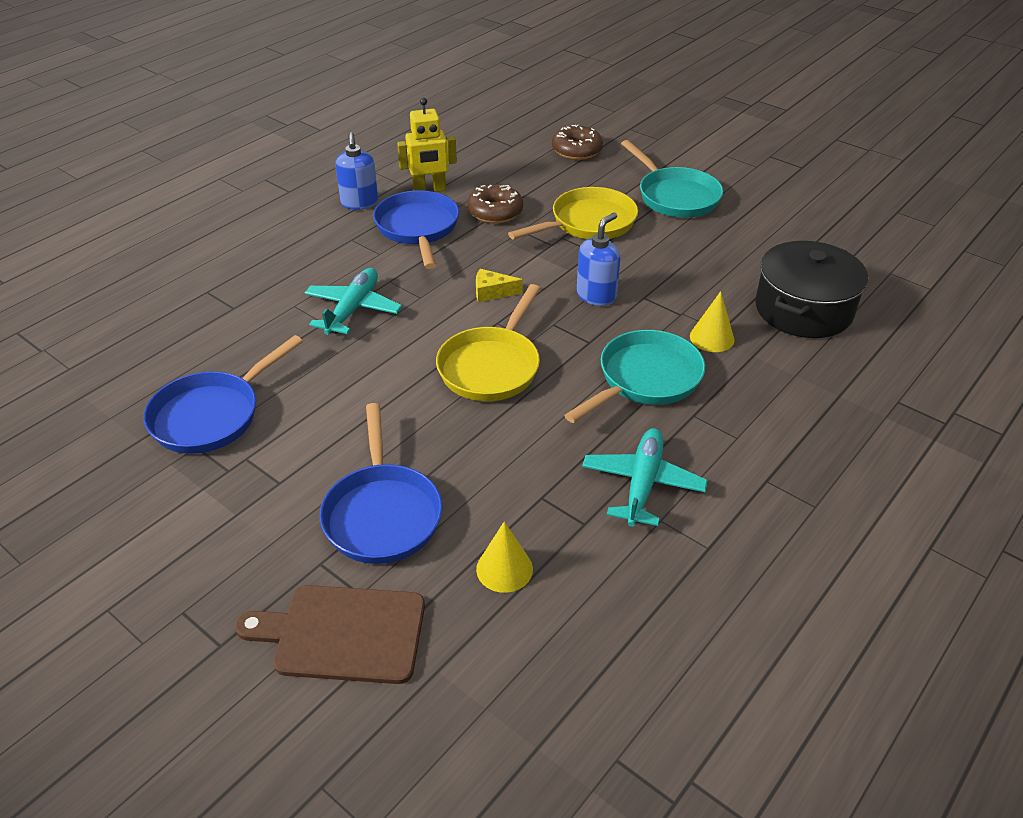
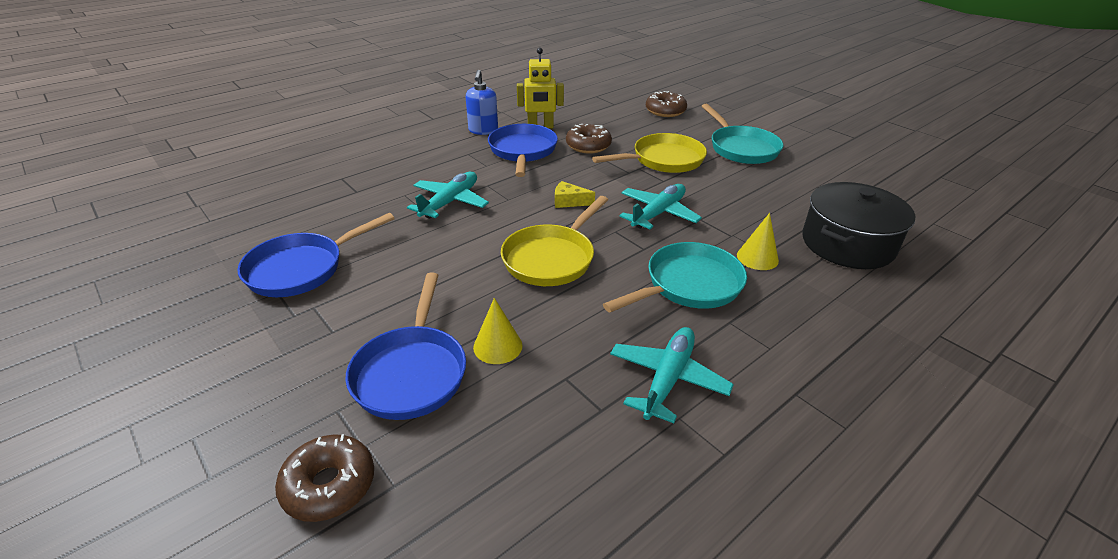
camera: 10 degrees right, 5 degrees down
brown cutting board [235,585,425,684] -> brown donut [275,434,374,522]
yellow cone [476,521,533,593] -> yellow cone moved to [473,298,522,364]
blue soap dispenser [577,213,620,306] -> turquoise plane [619,184,702,229]

